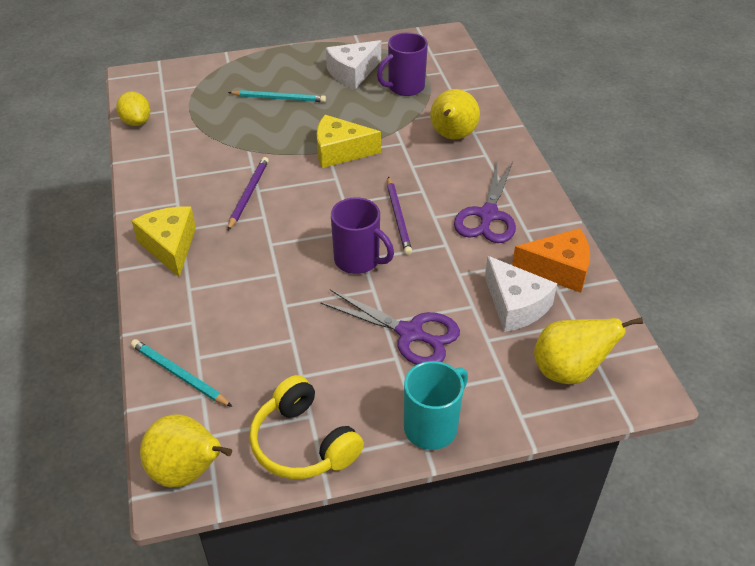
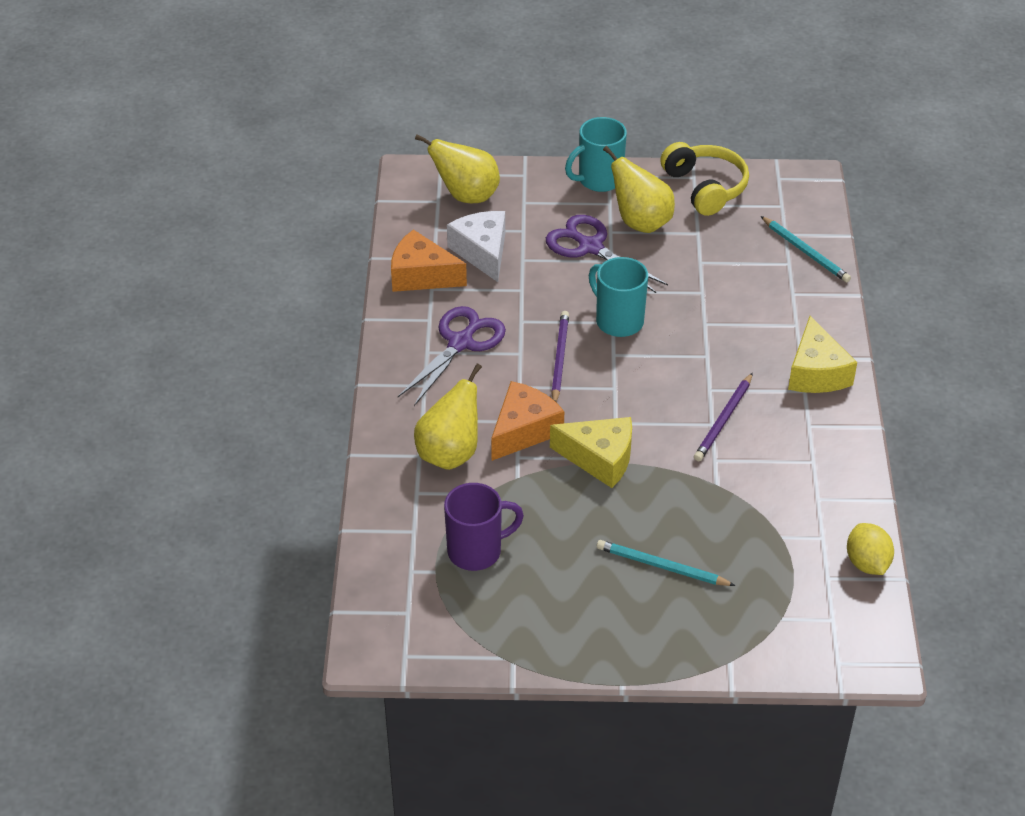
camera: 165 degrees left, 0 degrees up
yellow pear [140,414,232,487] -> yellow pear moved to [603,146,675,233]
white cheese [326,40,381,89] -> none
purple mug [331,197,394,274] -> turquoise mug [589,257,648,337]
none -> orange cheese [491,381,564,461]

